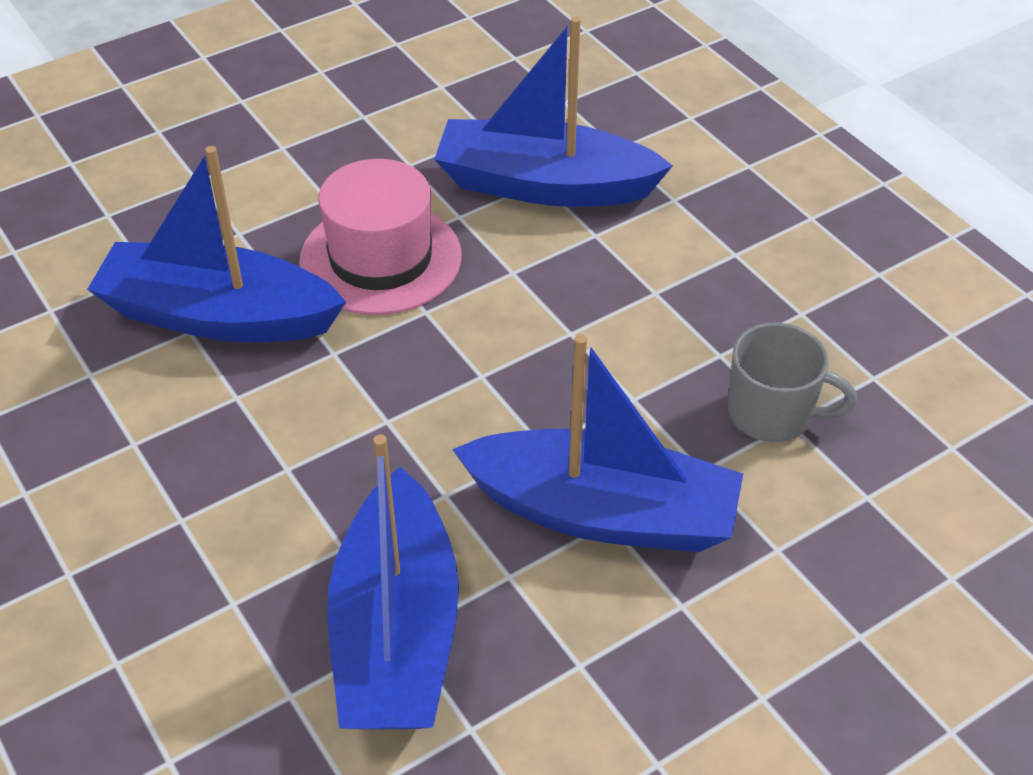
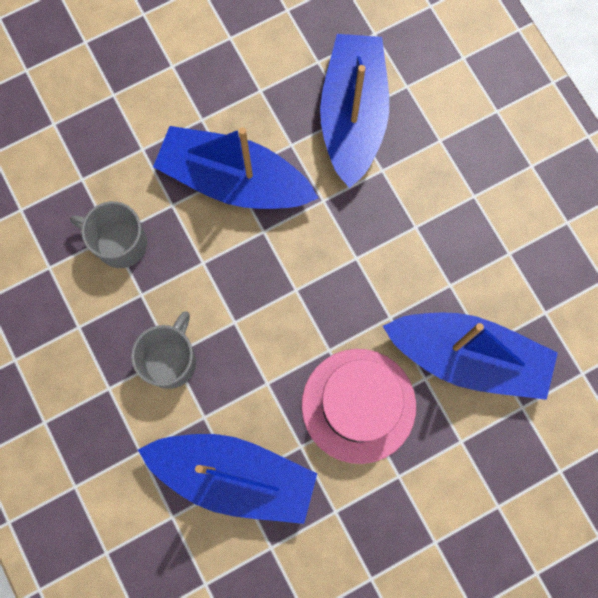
camera: 175 degrees left, 30 degrees up
none -> grey mug [131,311,196,389]

